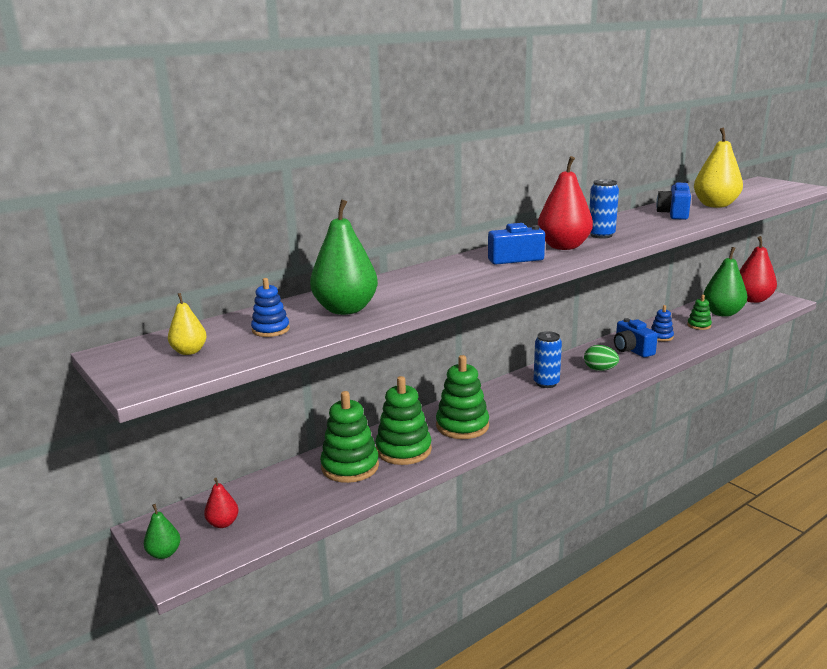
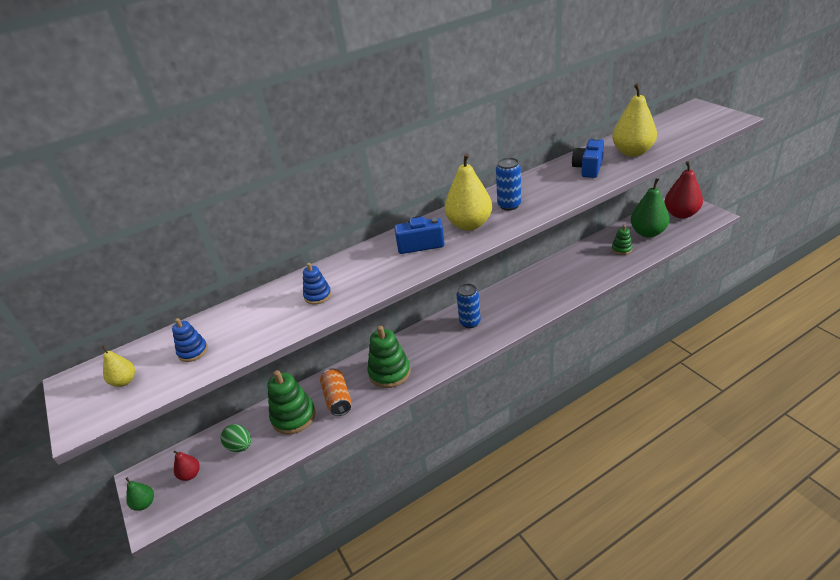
camera: 10 degrees right, 15 degrees up
green pear [310,199,378,315] -> none
green stacking toy [375,376,432,465] -> orange can [320,369,351,416]
red pear [538,156,593,250] -> yellow pear [445,153,492,231]
green egg [584,345,619,371] -> green egg moved to [221,424,251,452]
blue camera [614,318,658,357] -> none
blue stacking toy [651,305,674,342] -> blue stacking toy moved to [303,263,331,305]

